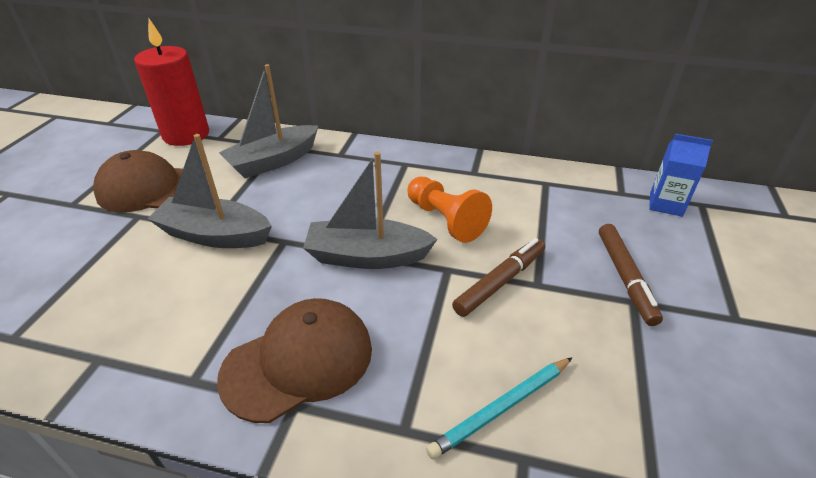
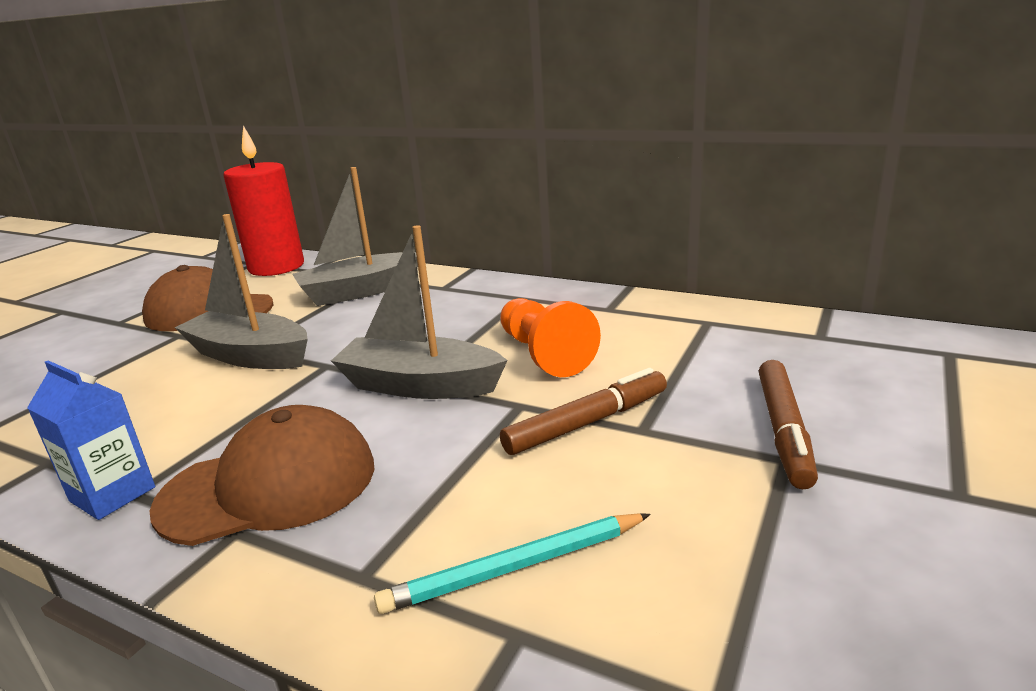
camera: 15 degrees right, 15 degrees down
blue carton [649,134,713,217] -> blue carton moved to [27,360,155,520]

